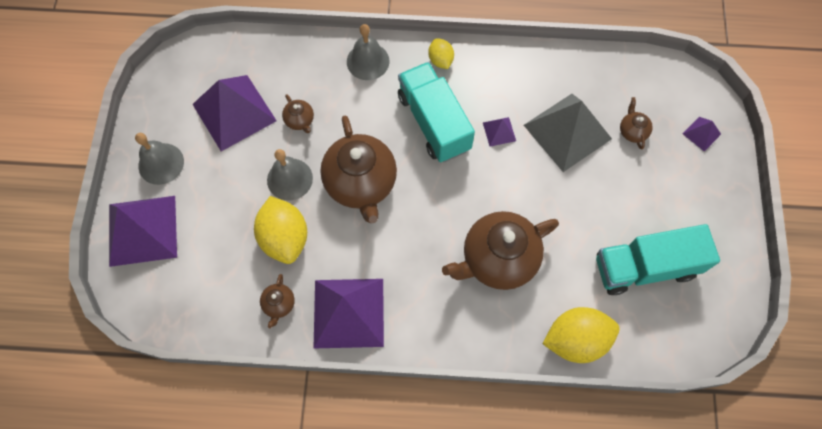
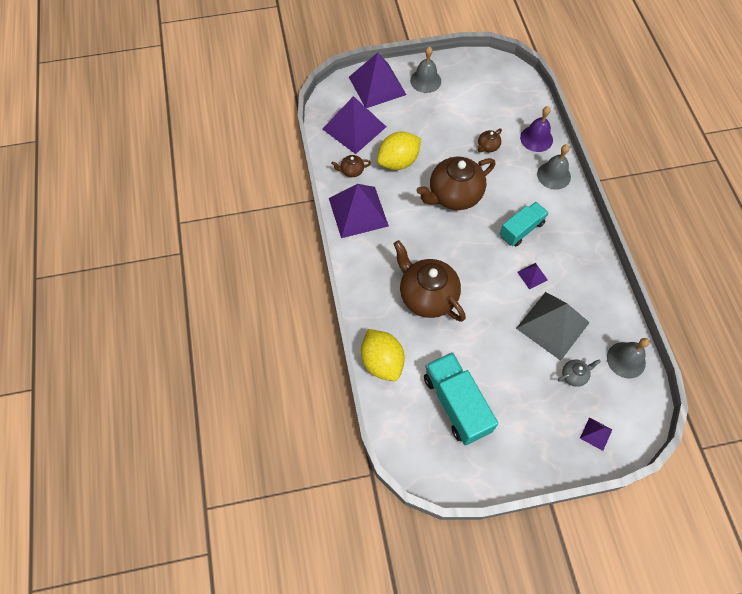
camera: 75 degrees right, 5 degrees down
purple pyramid [193,75,277,151] -> purple pyramid moved to [322,96,386,154]
grey bell [267,149,313,201] -> grey bell moved to [607,338,649,379]
turquoise truck [398,62,475,162] -> turquoise truck [500,202,548,246], size x0.66
yellow lemon [428,38,454,69] -> none
brown teapot [620,97,653,149] -> grey teapot [558,360,601,387]
none -> purple bell [520,106,553,152]

